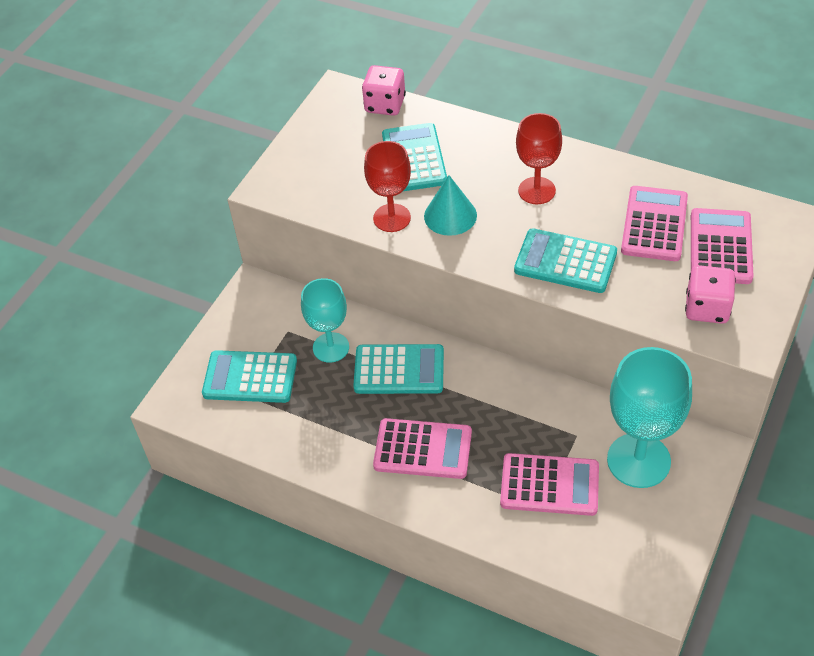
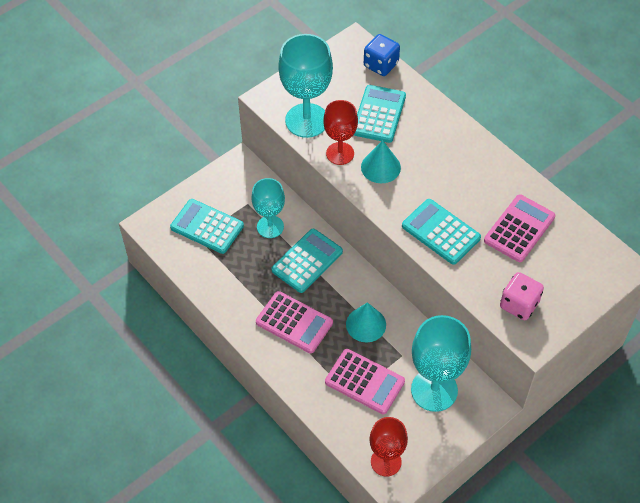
camera: 20 degrees right, 5 degrees up
turquoise calculator [353,344,444,394] -> turquoise calculator turned 75 degrees counterclockwise [271,229,343,293]
pink dice [362,65,406,116] -> blue dice [364,34,400,76]
red goblet [516,113,562,204] -> red goblet moved to [369,417,408,477]
pink calculator [691,208,754,284] -> none
none -> turquoise goblet [278,34,333,138]
none -> turquoise cone [346,302,386,342]

